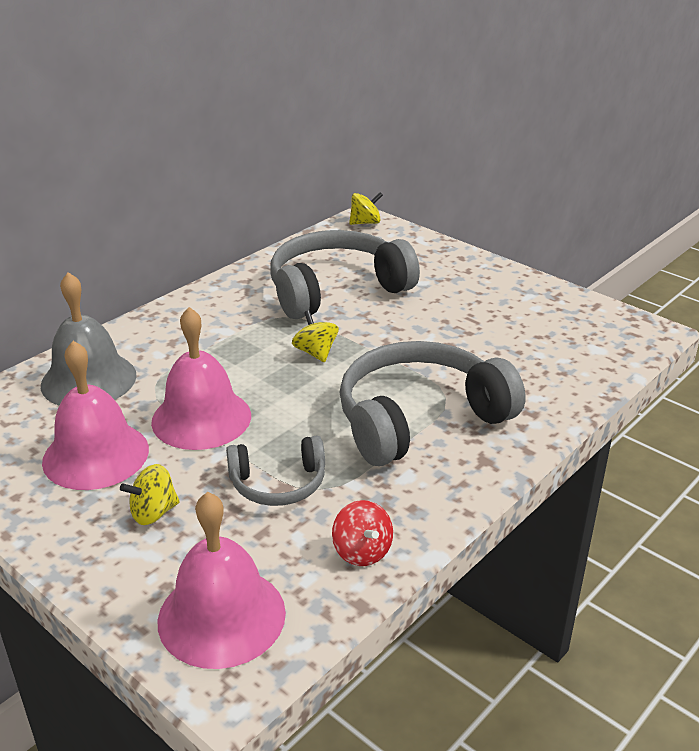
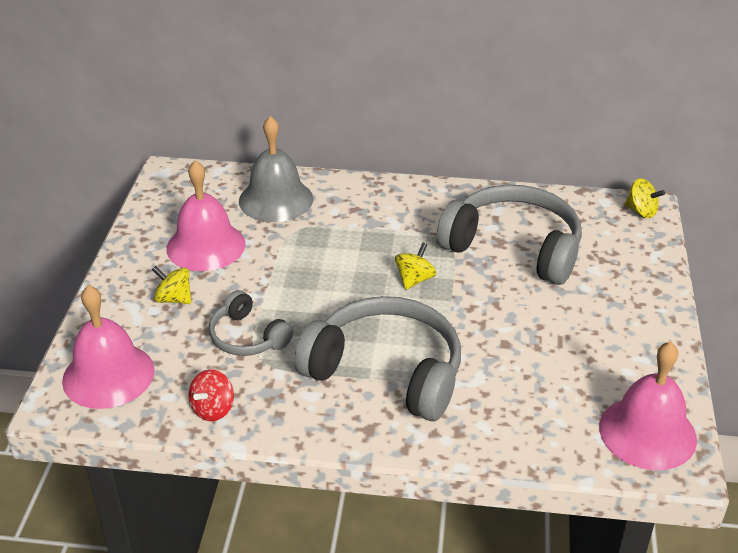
camera: 55 degrees right, 5 degrees up
pink bell [151,307,251,450] -> pink bell moved to [599,342,697,470]

